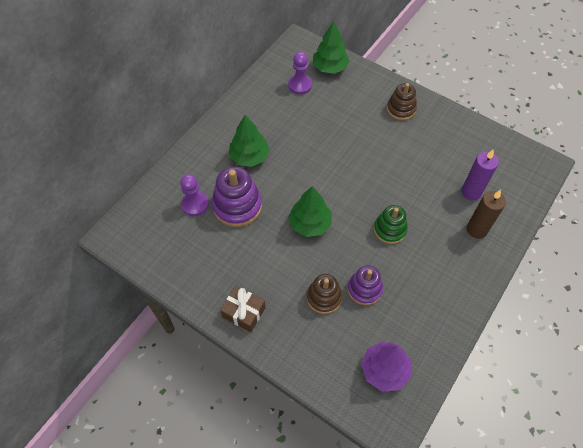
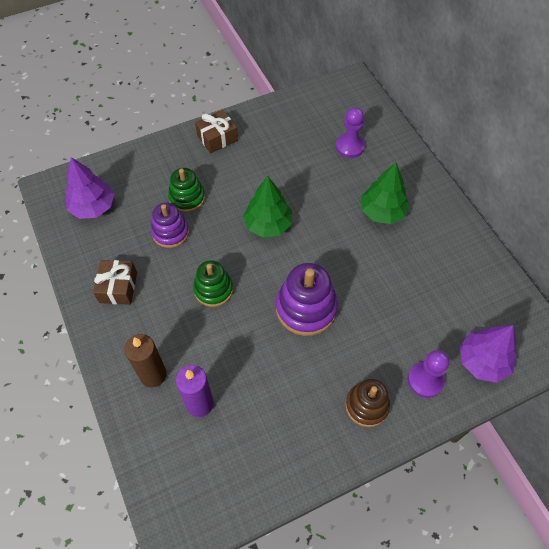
camera: 120 degrees right, 0 degrees up
purple stacking toy [212,167,262,227] -> purple stacking toy moved to [276,263,338,336]
purple pawn [288,52,312,95] -> purple pawn moved to [408,350,450,398]
brown stacking toy [307,274,342,314] -> green stacking toy [168,168,205,213]
green tree [313,21,350,74] -> purple tree [460,325,517,383]
none -> brown gift [93,260,137,305]

